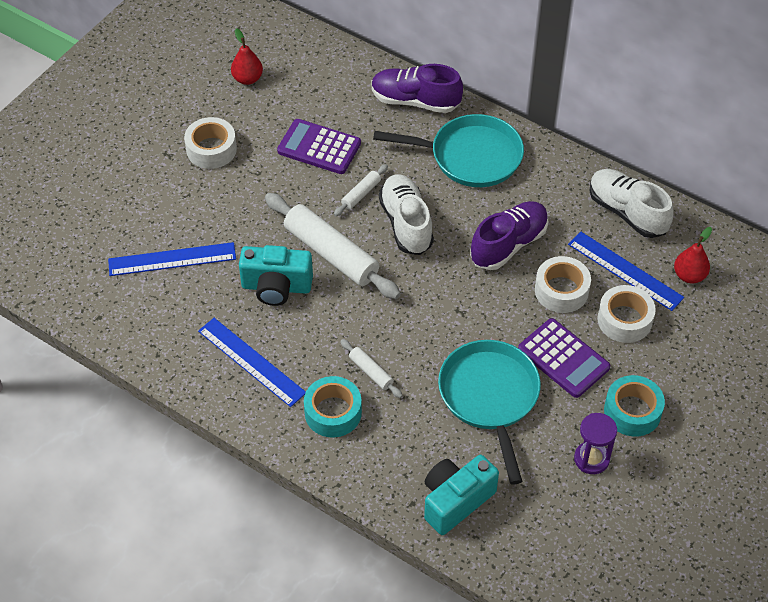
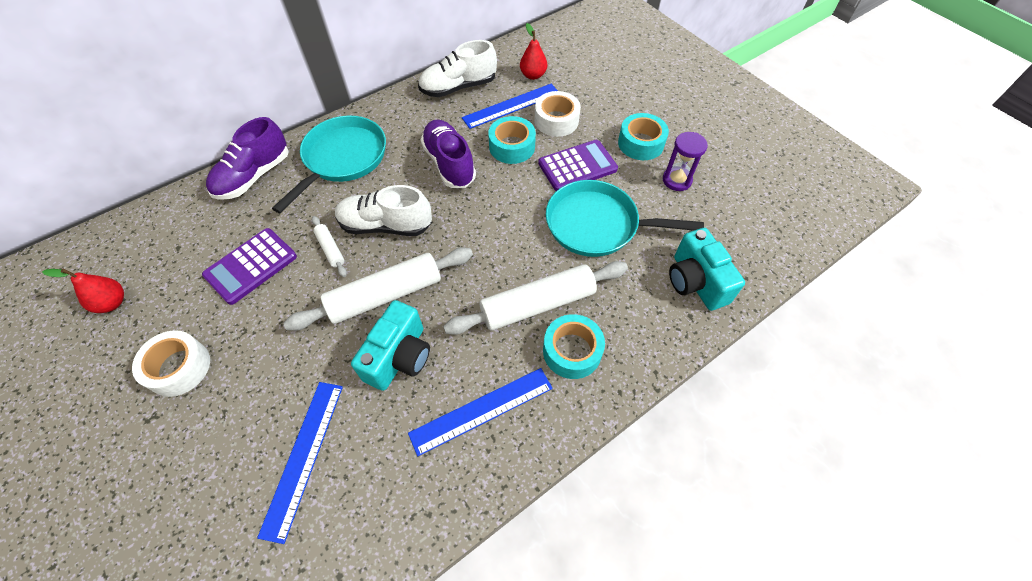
camera: 70 degrees left, 5 degrees up
white rolling pin [340,339,403,398] -> white rolling pin [443,261,628,335], size x2.16
white tape [535,256,591,313] -> turquoise tape [488,116,536,164]

